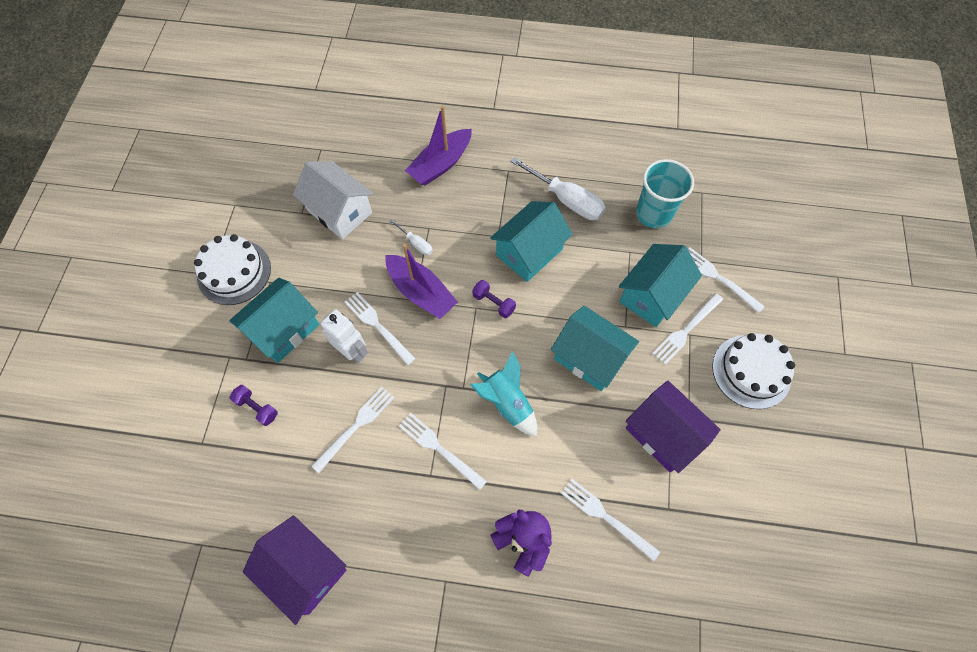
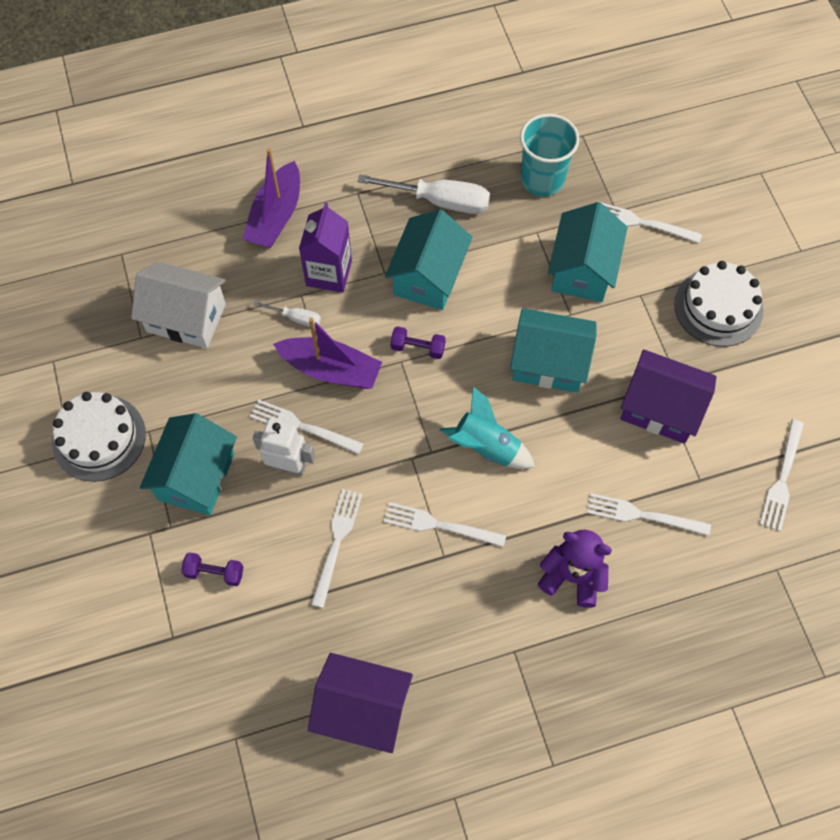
camera: 25 degrees left, 0 degrees up
white fork [652,293,723,365] -> white fork moved to [760,419,804,531]
none -> purple carton [299,202,352,293]

